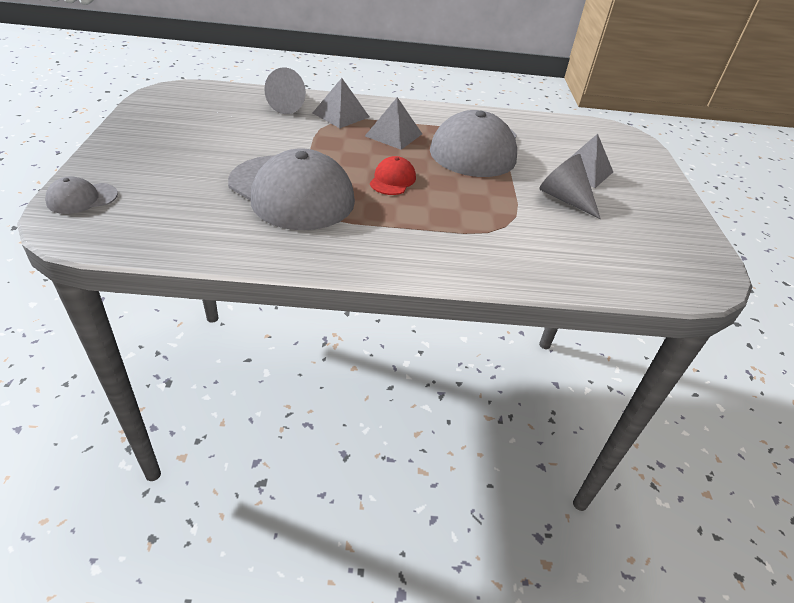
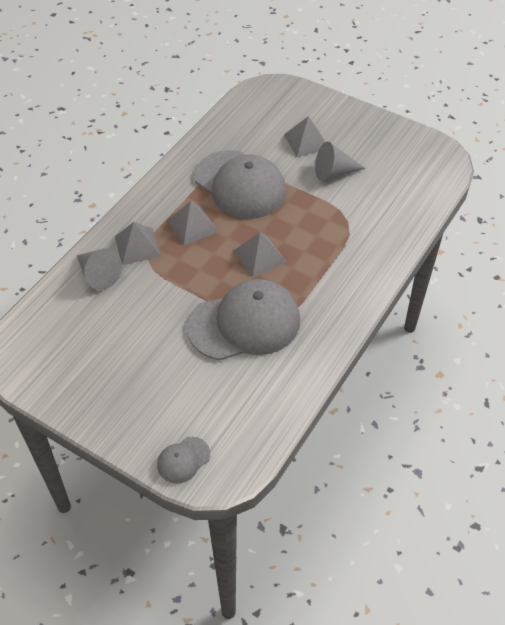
camera: 55 degrees left, 10 degrees up
grey cap [45,176,118,214] -> grey cap turned 45 degrees clockwise [157,437,210,484]
red cap [370,156,416,195] -> grey pyramid [233,232,287,277]

